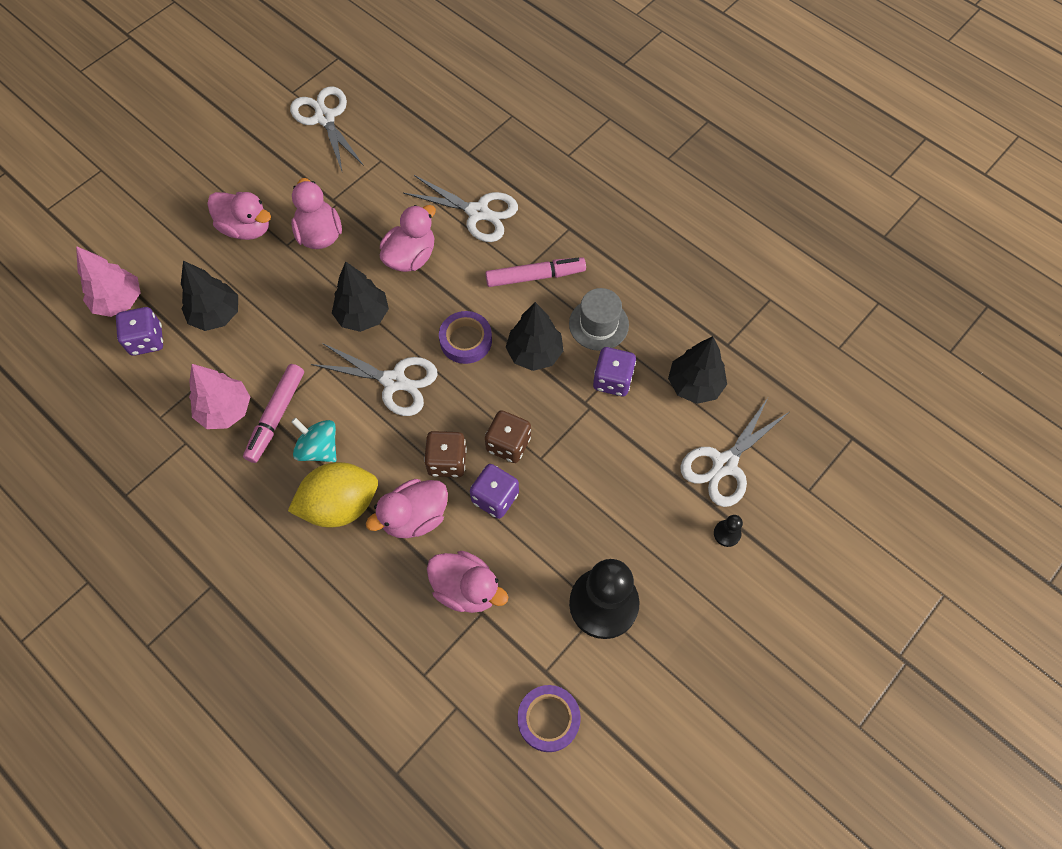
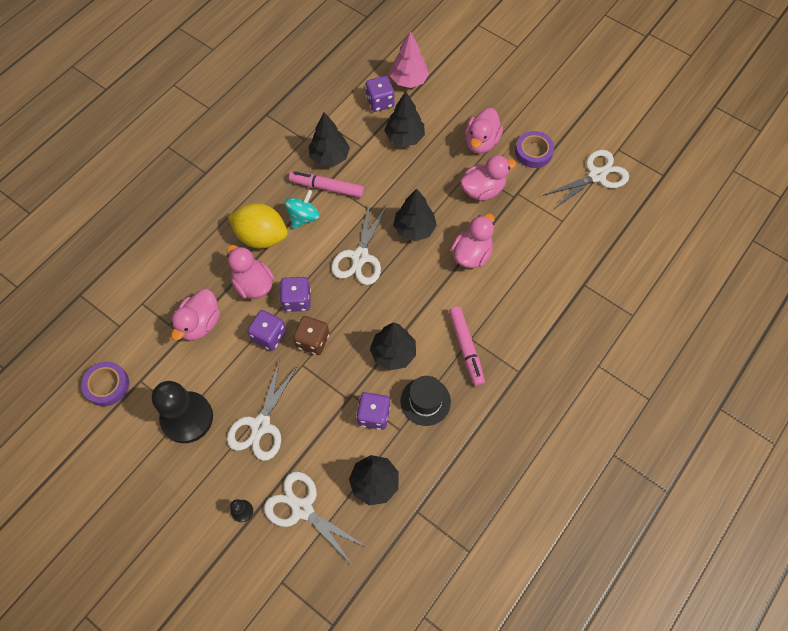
camera: 85 degrees right, 0 degrees up
pink tree [189,364,250,429] -> black tree [309,112,350,166]
yellow lemon [288,462,378,527] -> yellow lemon turned 45 degrees counterclockwise [228,203,288,248]
pink duck [380,205,436,272] -> pink duck turned 90 degrees counterclockwise [451,213,495,268]
white scissors [403,175,518,242] -> white scissors moved to [227,359,298,461]
brown dice [424,431,467,477] -> purple dice [280,277,311,312]
purple tape [439,311,492,364] -> purple tape moved to [515,131,554,168]
grey hat [569,288,629,351] -> black hat [400,376,451,426]

